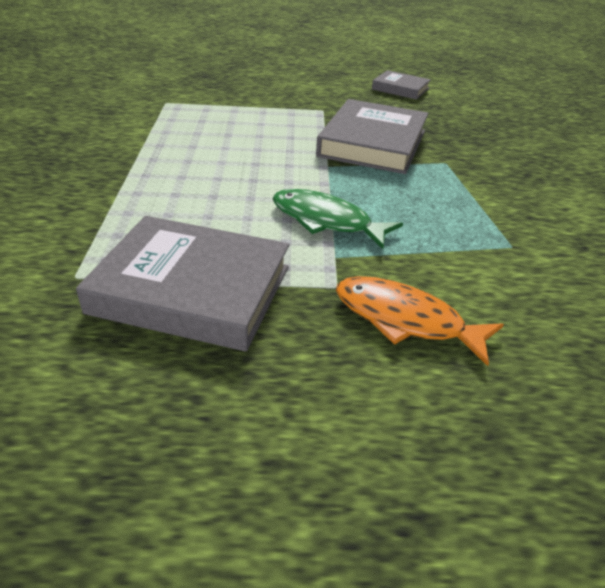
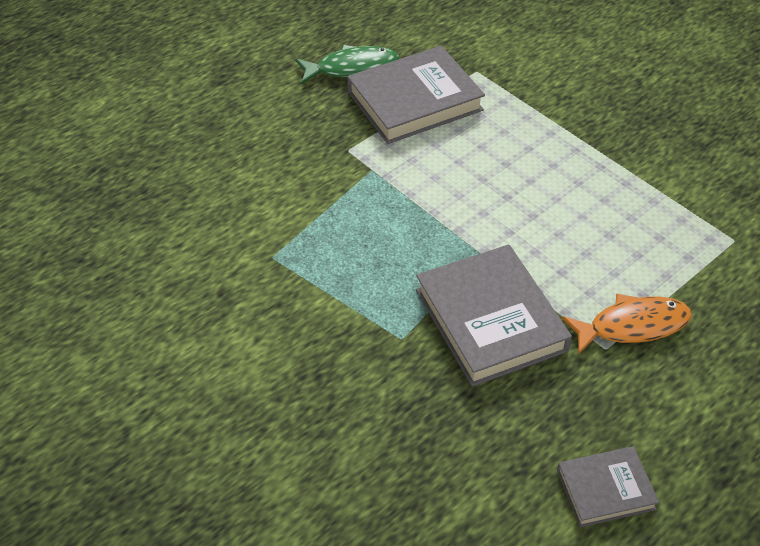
camera: 140 degrees right, 10 degrees up
green fish [272,189,403,249] -> green fish moved to [295,45,399,84]
orange fish [336,276,504,366] -> orange fish moved to [562,294,692,355]

